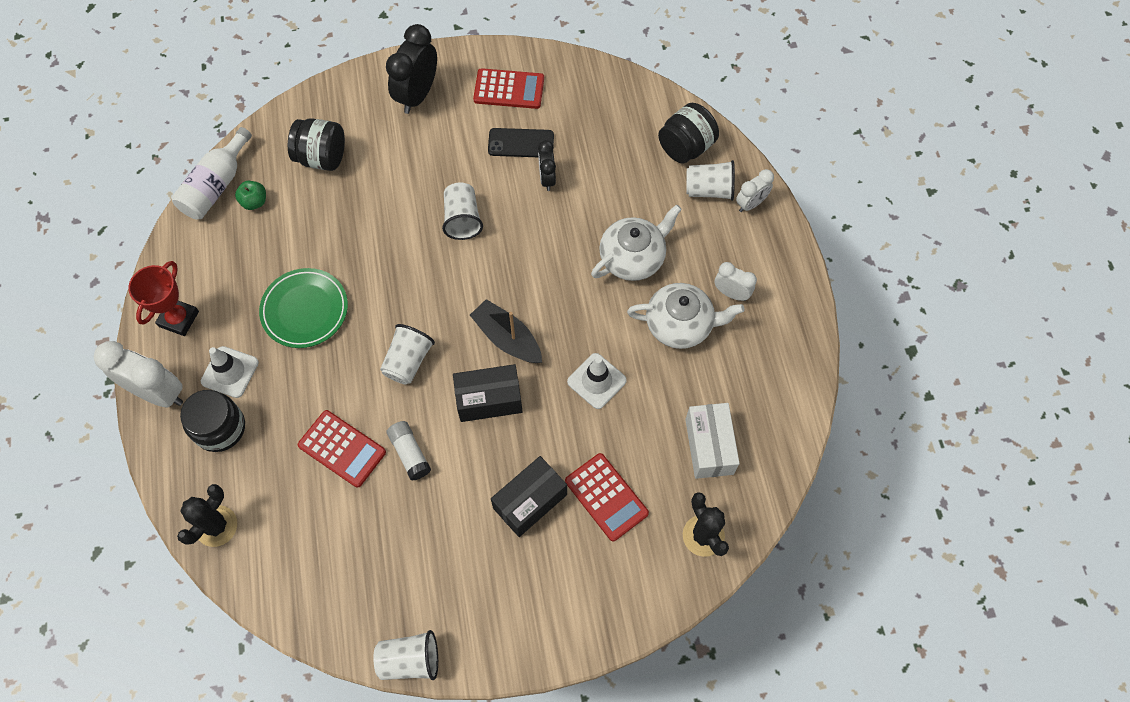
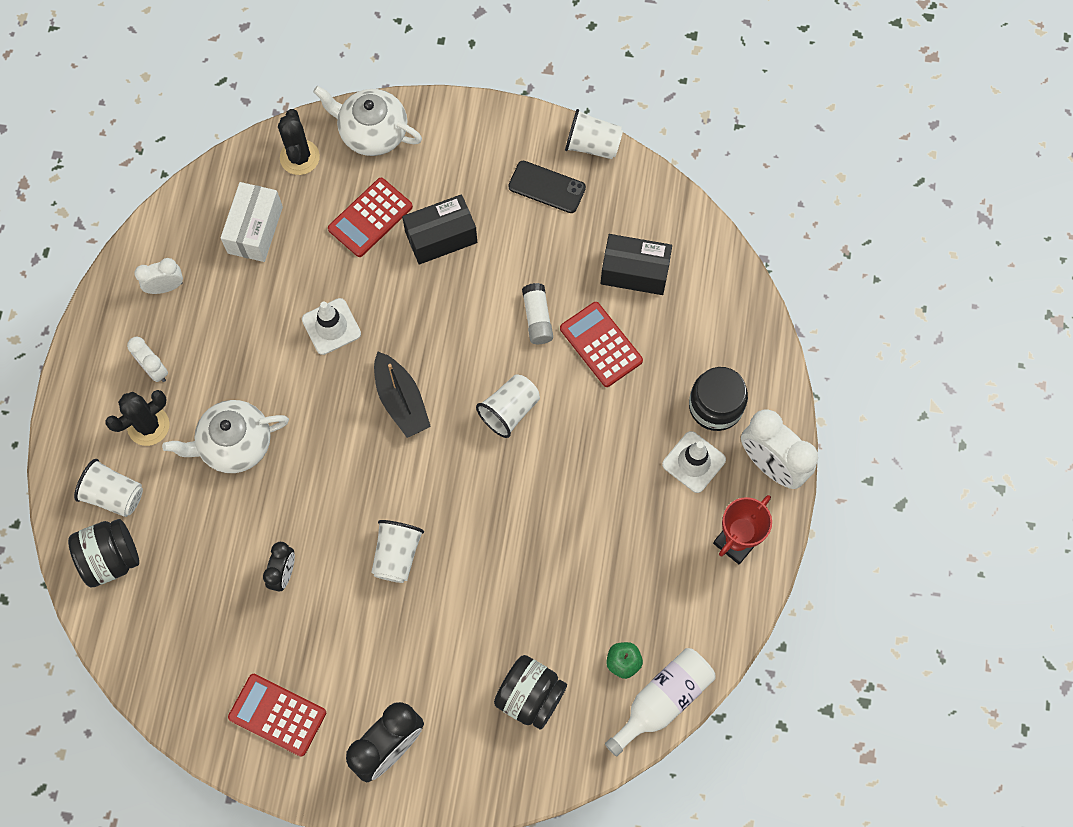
camera: 160 degrees left, 5 degrees up
black cactus [177,484,237,547] -> black cactus moved to [105,390,170,446]
green plate [259,268,348,348] -> none
black box [453,364,522,422] -> black box moved to [601,234,672,295]
black phone [488,128,554,157] -> black phone moved to [508,161,586,213]
red calculator [565,453,649,541] -> red calculator turned 120 degrees counterclockwise [328,178,413,257]
white teapot [627,283,744,349] -> white teapot moved to [313,86,422,156]
white clock [736,169,774,212] -> white clock moved to [134,258,183,294]

